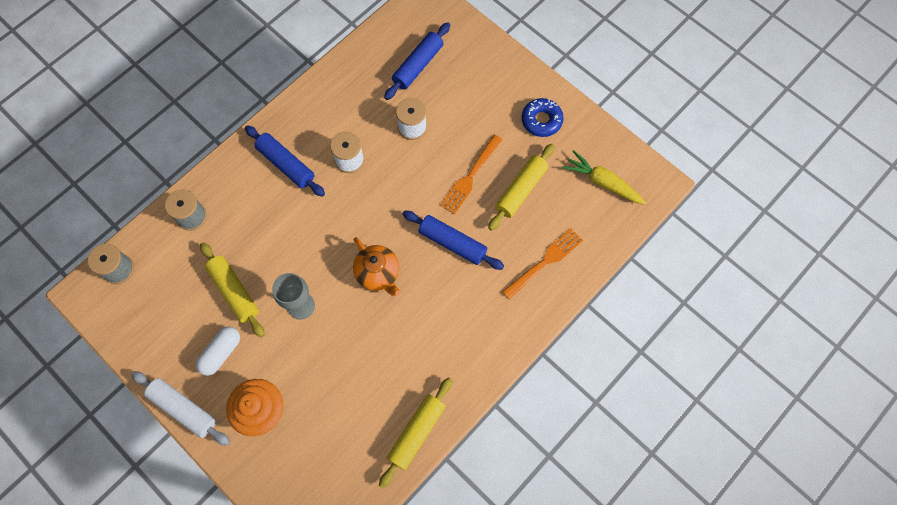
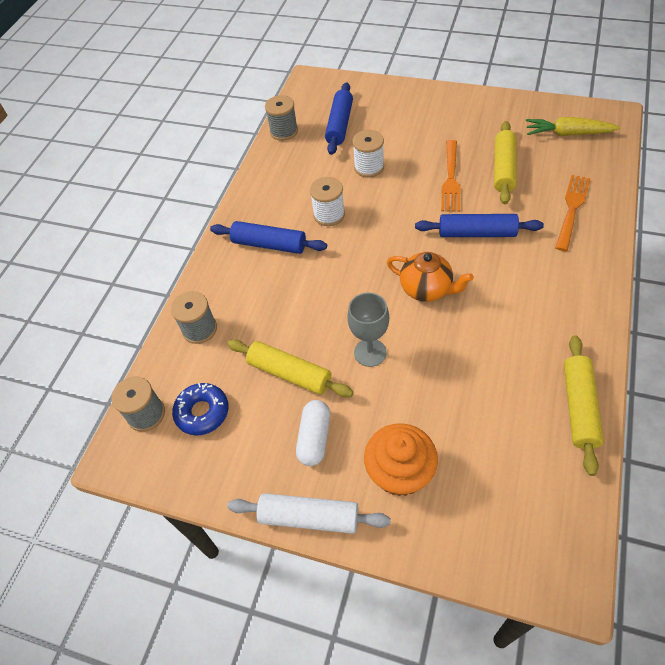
camera: 20 degrees left, 15 degrees down
blue donut [522,98,564,137] -> blue donut moved to [172,383,229,436]
none -> grey spool [265,95,298,141]

